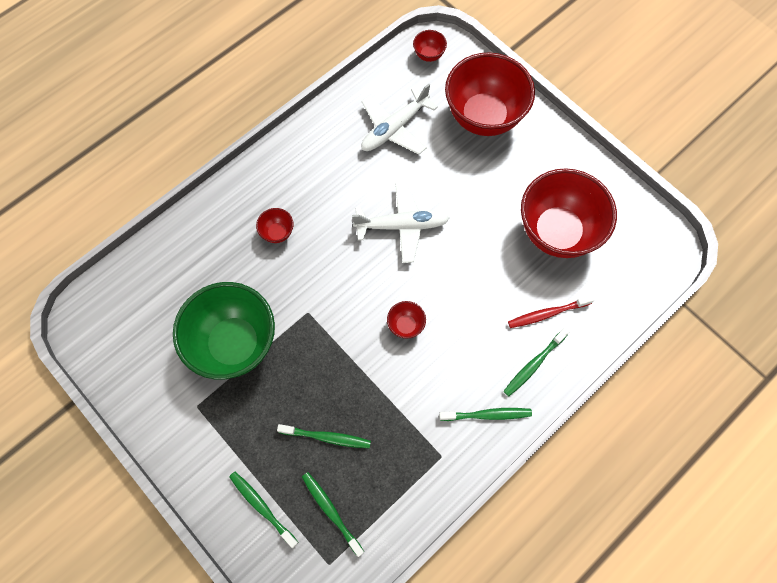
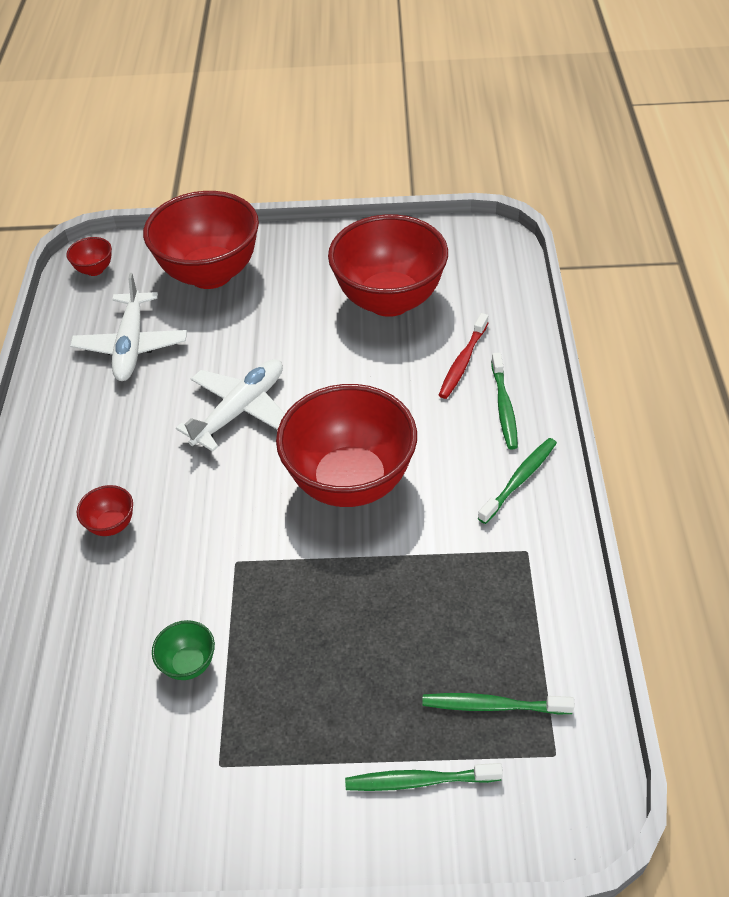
camera: 45 degrees left, 20 degrees down
green bowl [173,282,275,380] -> green bowl [152,620,215,680], size x0.41
green toothbrush [277,424,371,448] -> none
red bowl [387,301,426,339] -> red bowl [276,384,417,507], size x2.47

